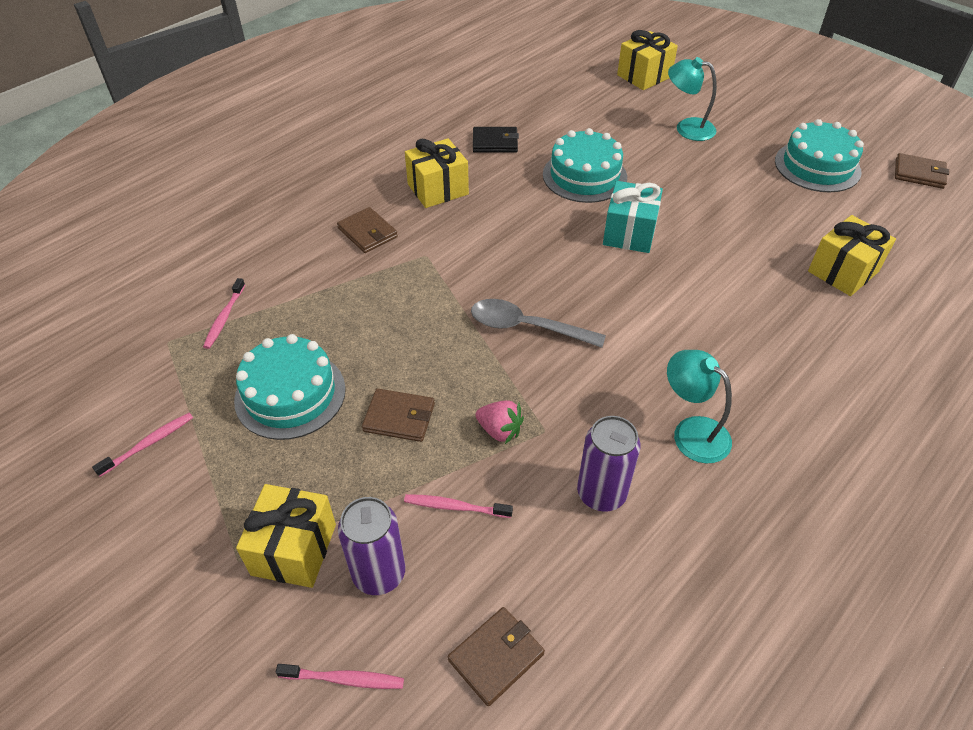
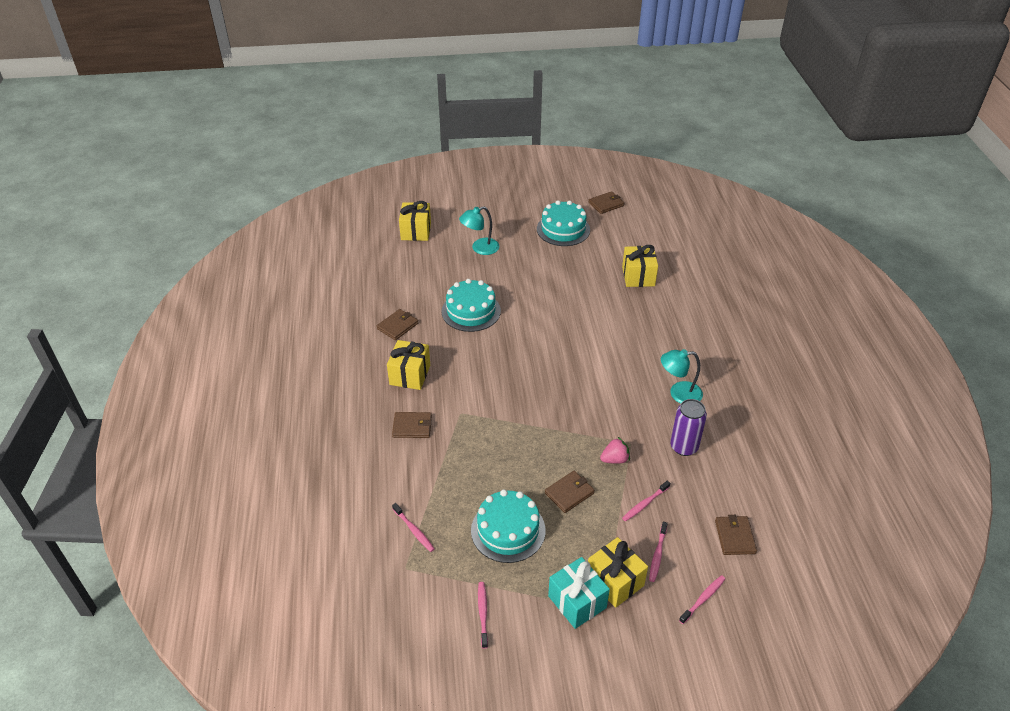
camera: 50 degrees left, 5 degrees down
purple can [338,497,405,595] -> pink toothbrush [649,522,668,582]
grey spoon [471,299,606,348] -> none
black wallet [473,127,519,153] -> brown wallet [377,309,418,340]
turquoise gift [603,181,663,253] -> turquoise gift moved to [548,557,610,629]

